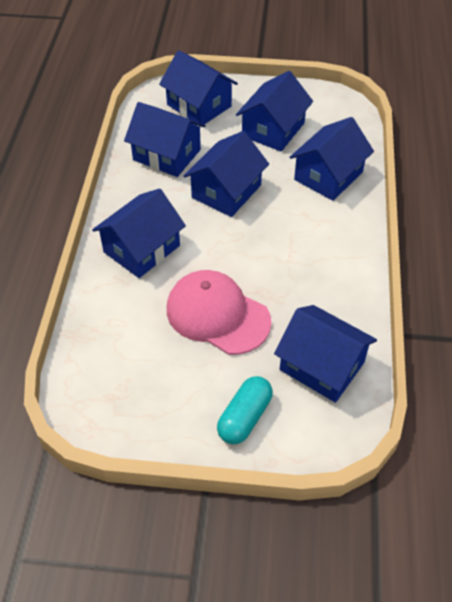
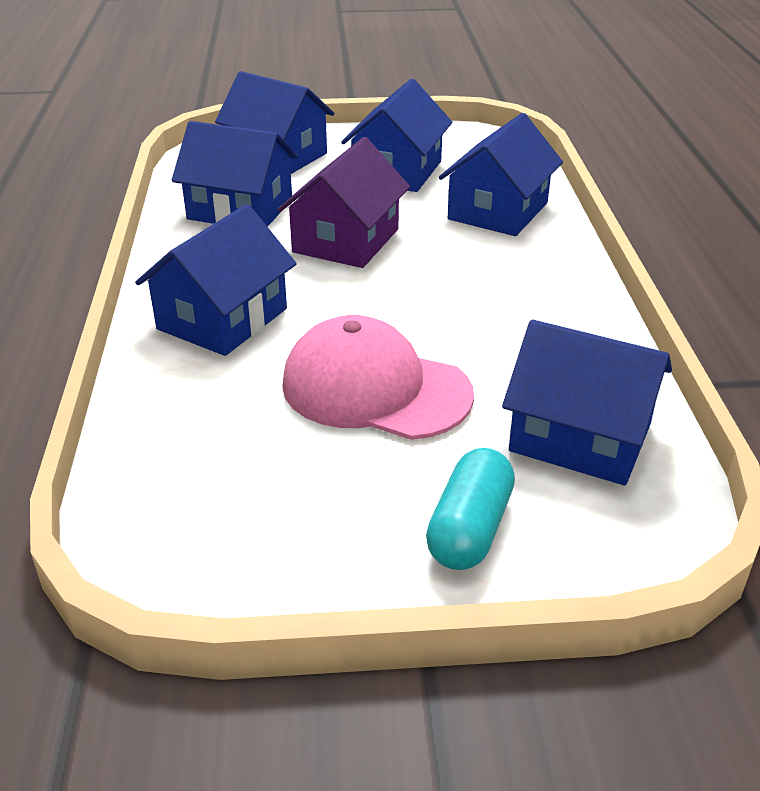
camera: 10 degrees left, 15 degrees down
blue house [184,131,269,217] -> purple house [278,137,410,268]

